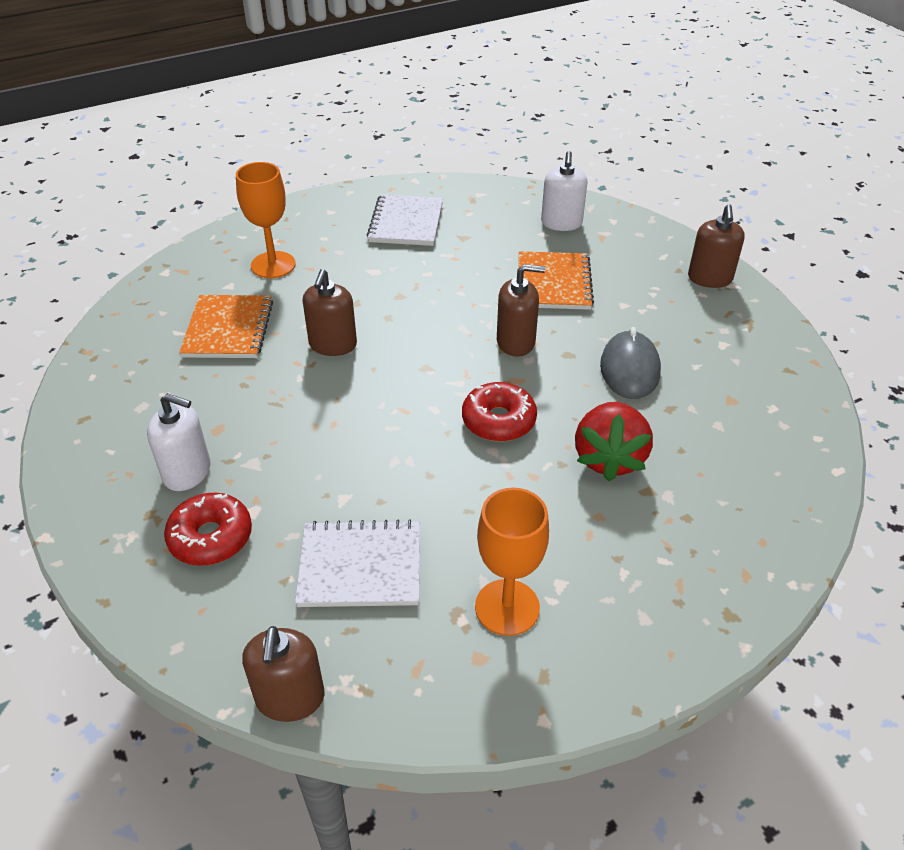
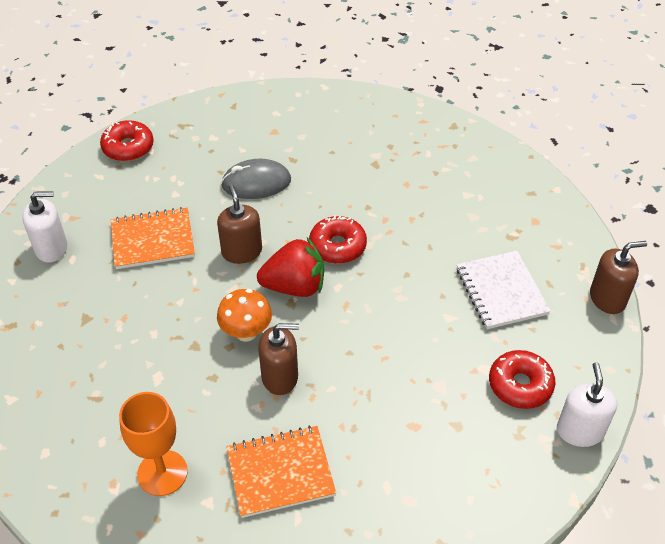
camera: 105 degrees left, 5 degrees up
white soap dispenser [147,393,211,491] -> white soap dispenser moved to [557,362,617,447]
white notebook [367,194,443,246] -> none
orange goblet [475,488,549,636] -> none
red strawberry [575,402,653,482] -> red strawberry moved to [257,237,324,297]
brown soap dispenser [688,204,745,288] -> red donut [100,120,154,161]
none -> orange mushroom [217,289,272,342]

